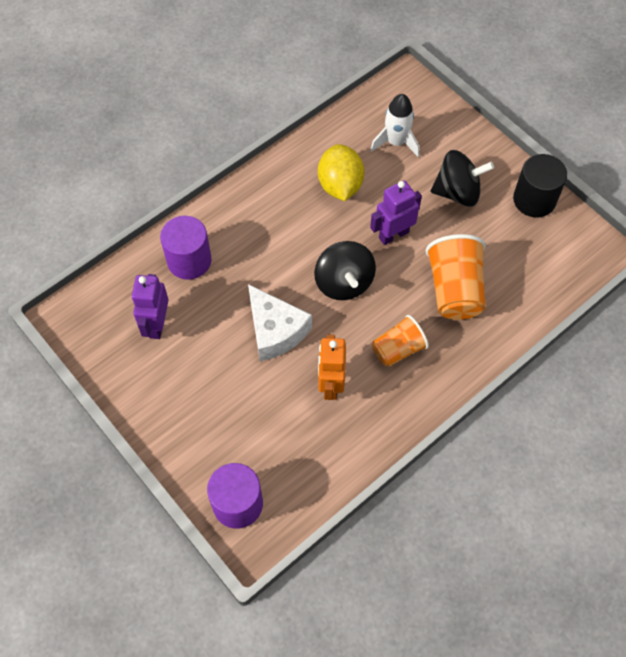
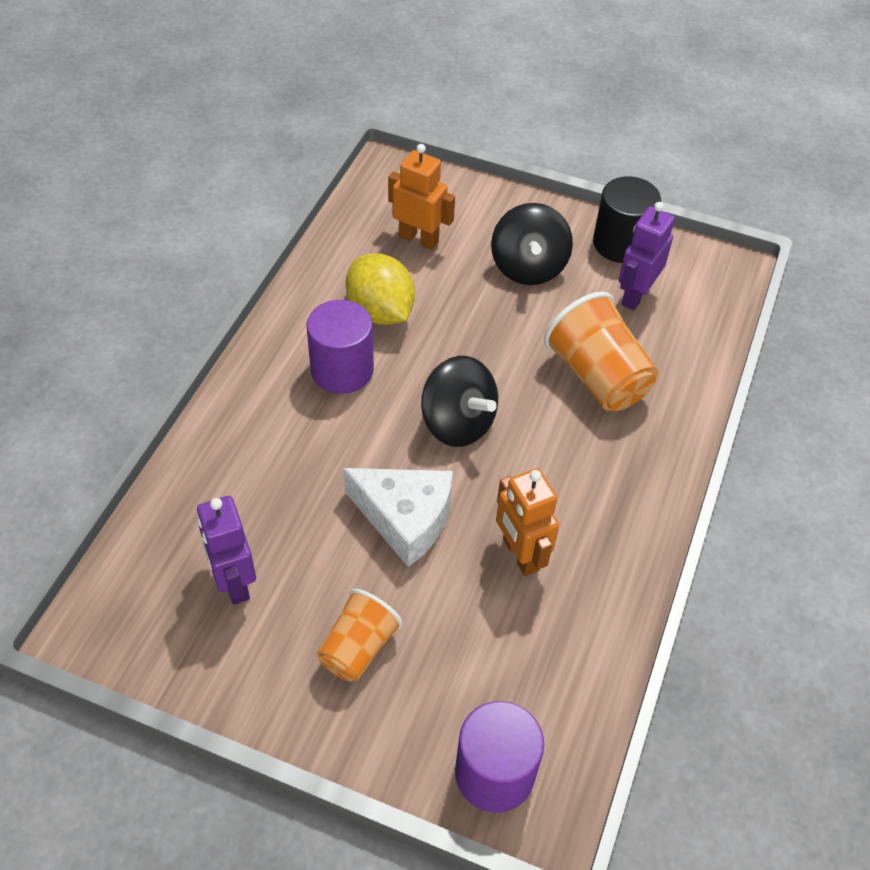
camera: 30 degrees left, 10 degrees down
purple cylinder [160,216,212,280] -> purple cylinder moved to [306,300,374,394]
white rocket [370,94,420,157] -> orange robot [388,144,455,250]
purple robot [370,180,422,245] -> purple robot moved to [619,202,675,310]
orange cup [372,315,429,367] -> orange cup moved to [317,589,403,682]
black spinning top [431,150,494,207] -> black spinning top turned 120 degrees clockwise [491,203,573,285]

